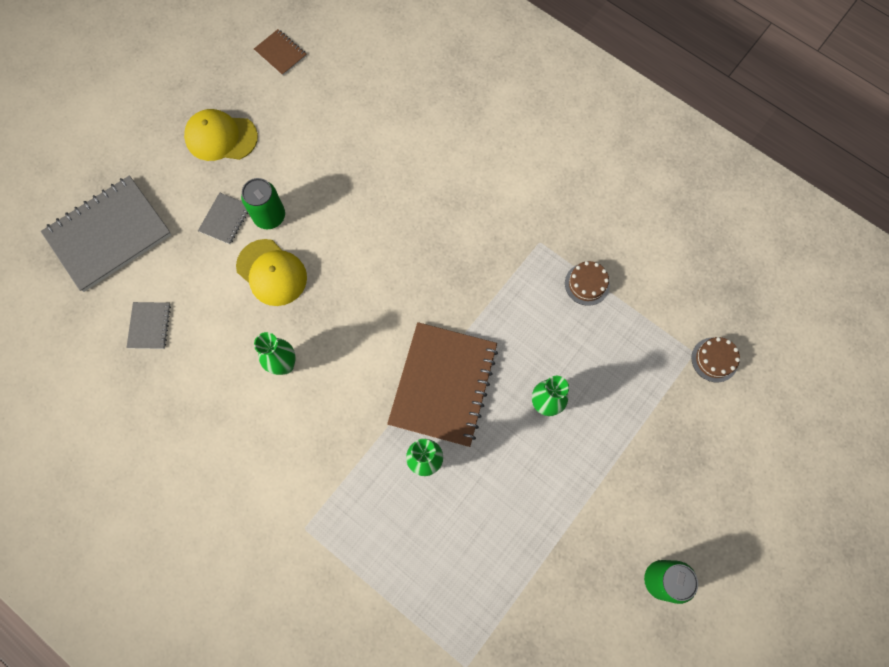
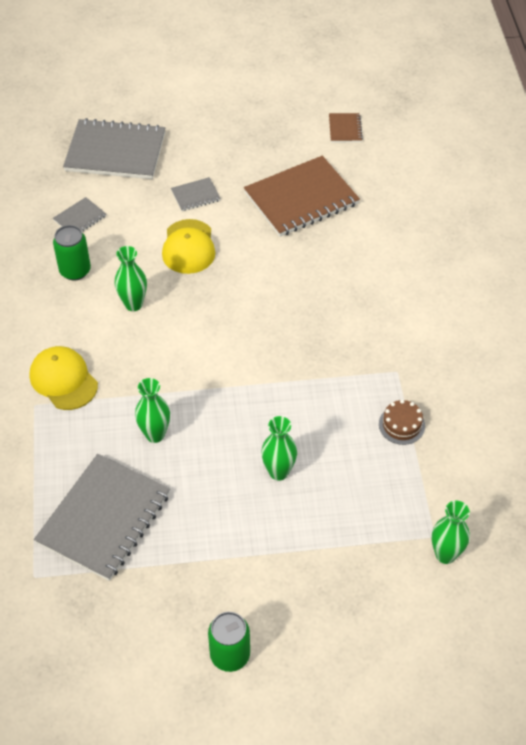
camera: 45 degrees right, 20 degrees down
yellow cap [184,109,258,161] -> yellow cap moved to [29,346,98,410]
green can [241,178,285,229] -> green can moved to [53,225,91,280]
brown notebook [387,322,498,447] -> brown notebook moved to [244,156,360,237]
brown cake [691,337,740,382] -> green vase [432,501,470,564]
none -> grey notebook [34,454,170,581]

